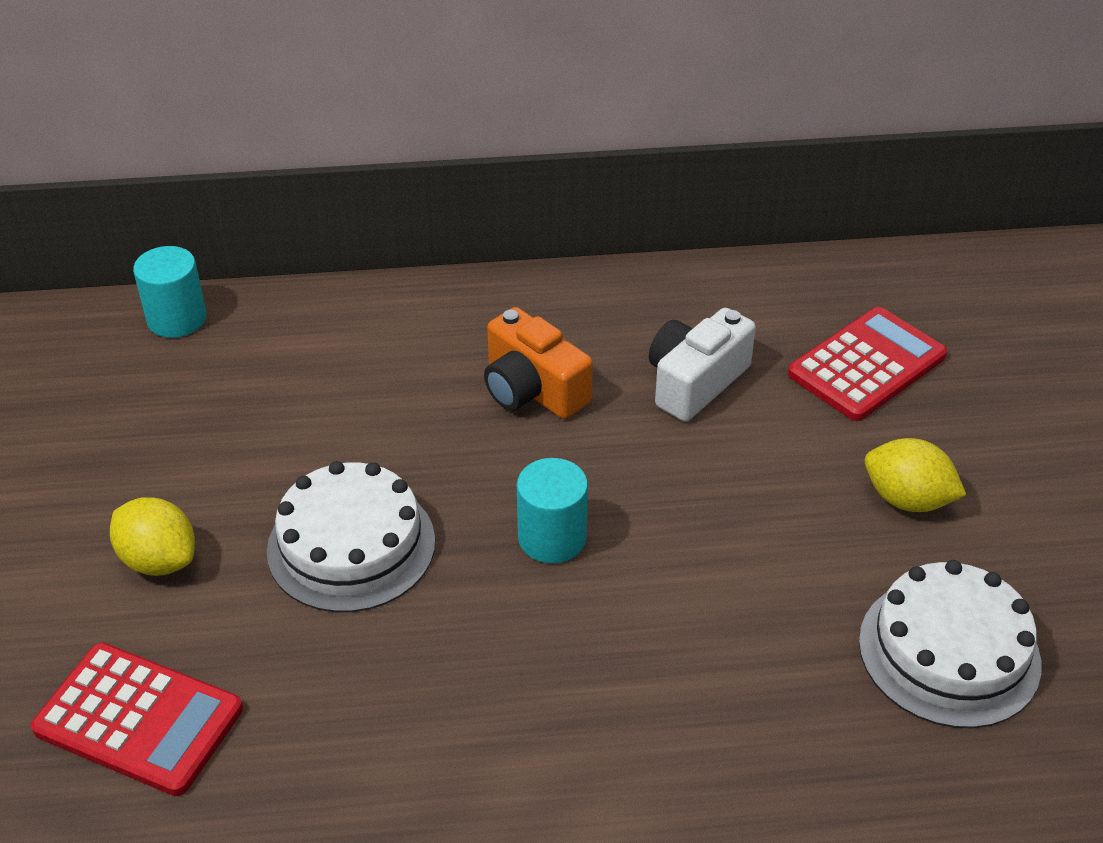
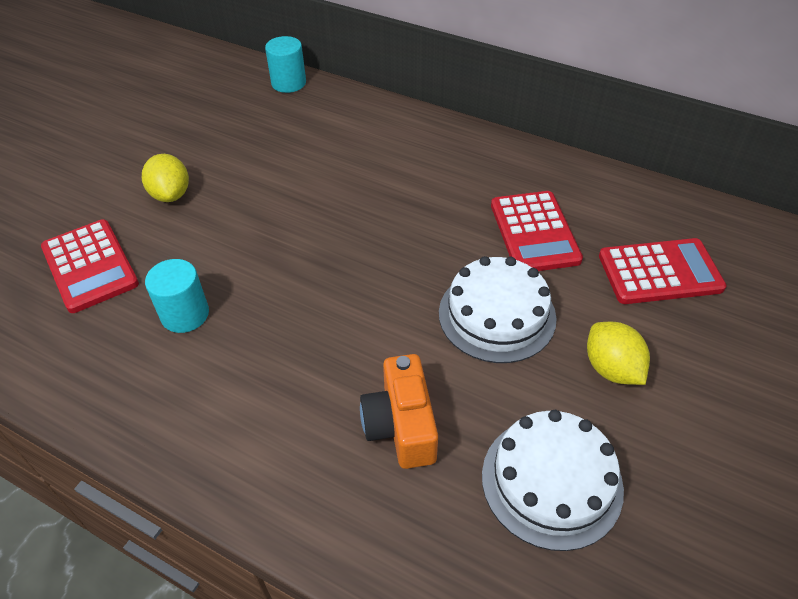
camera: 35 degrees right, 5 degrees up
white cake [267,461,435,612] -> white cake moved to [439,256,557,363]
orange camera [484,307,593,419] -> orange camera moved to [360,354,438,469]
turquoise cylinder [517,458,588,563] -> turquoise cylinder moved to [145,259,209,333]
white camera [649,308,756,422] -> red calculator [491,191,583,271]

